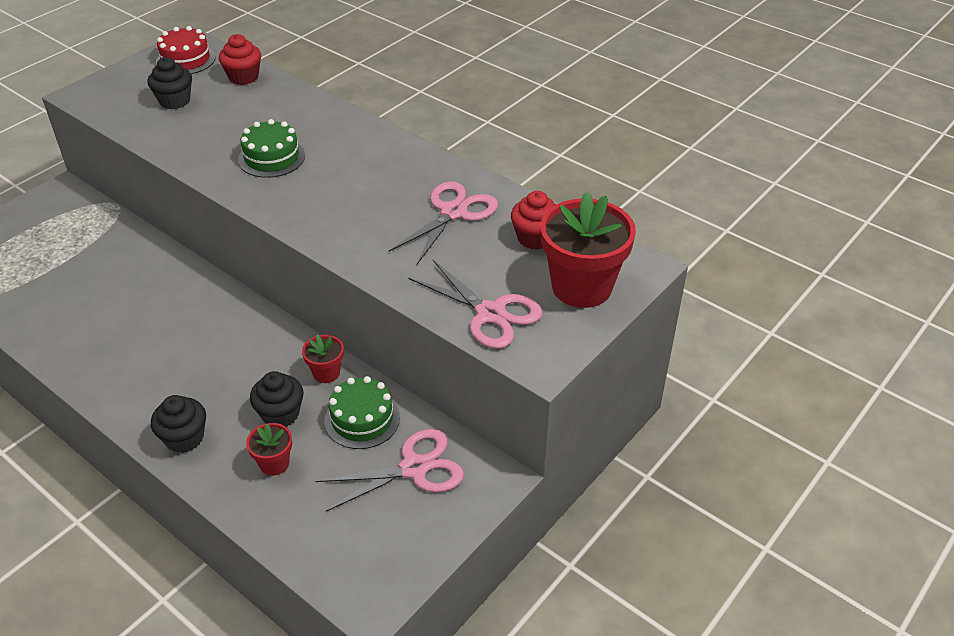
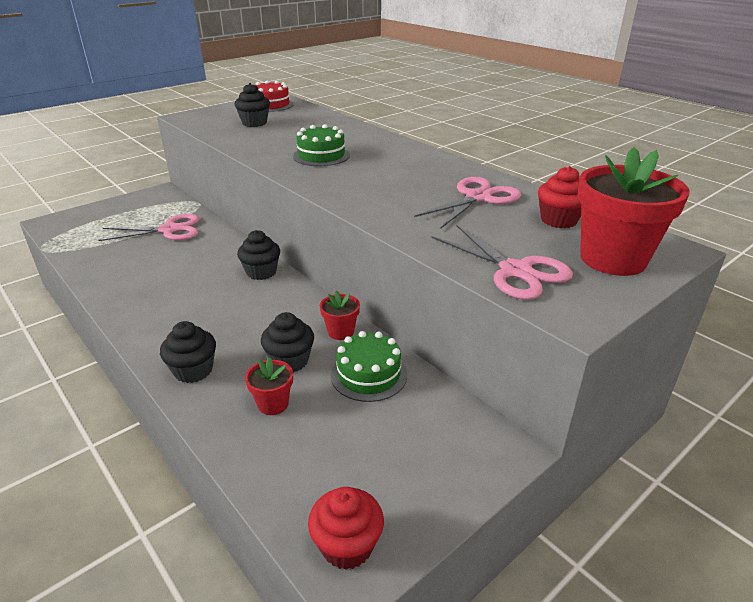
camera: 10 degrees right, 10 degrees down
red cupcake [219,34,261,85] -> red cupcake moved to [308,487,384,570]
pink scissors [315,429,464,512] -> pink scissors moved to [98,214,200,241]
none -> black cupcake [237,230,280,280]

